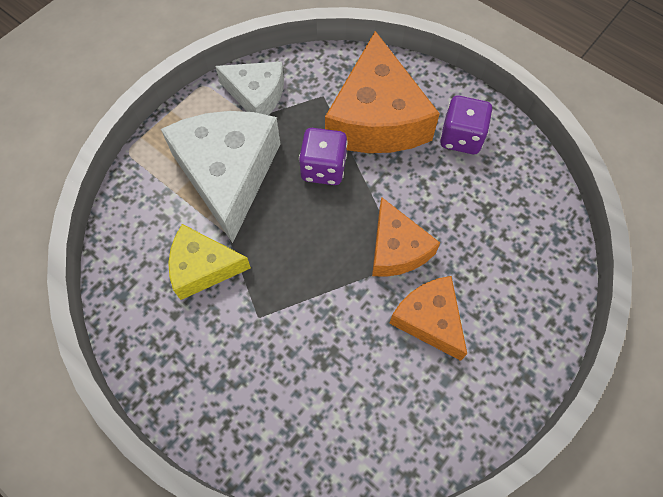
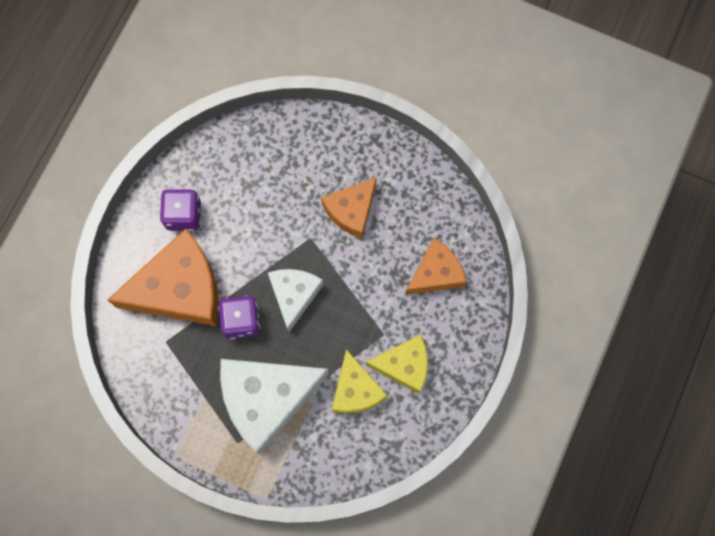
camera: 105 degrees left, 10 degrees up
white cheese [215,61,284,115] -> white cheese moved to [268,269,324,332]
orange cheese [372,197,440,277] -> orange cheese moved to [405,238,467,295]
none -> yellow cheese [366,335,428,394]

